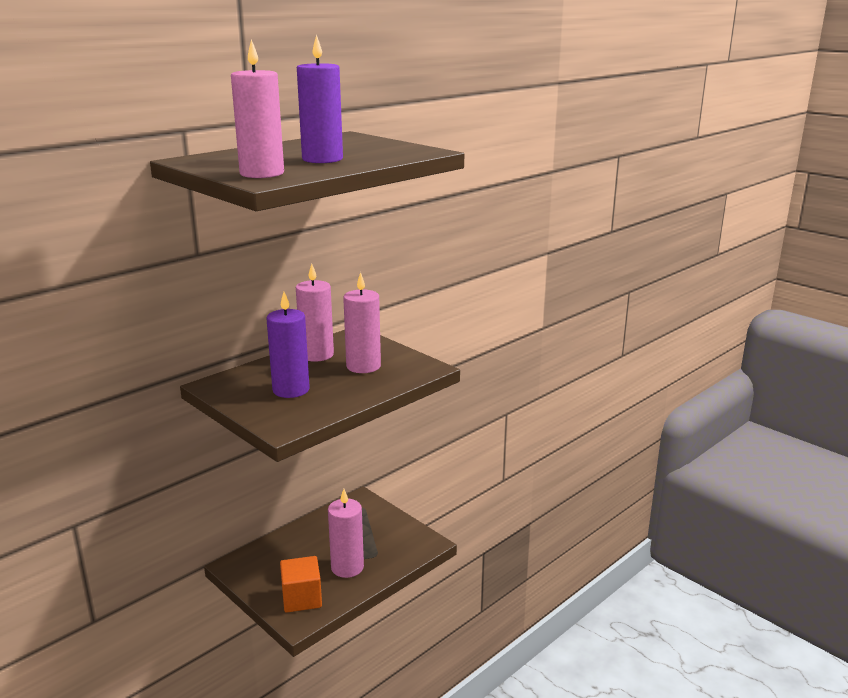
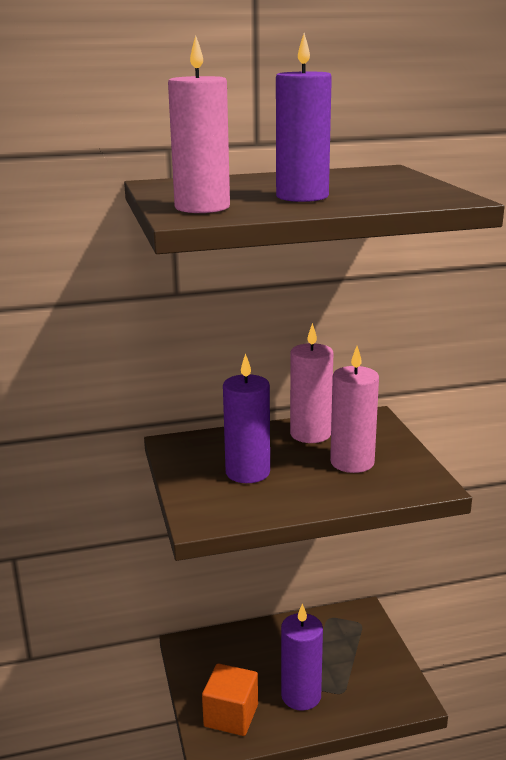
camera: 30 degrees right, 0 degrees up
pink candle [328,489,364,578] -> purple candle [281,603,323,711]

